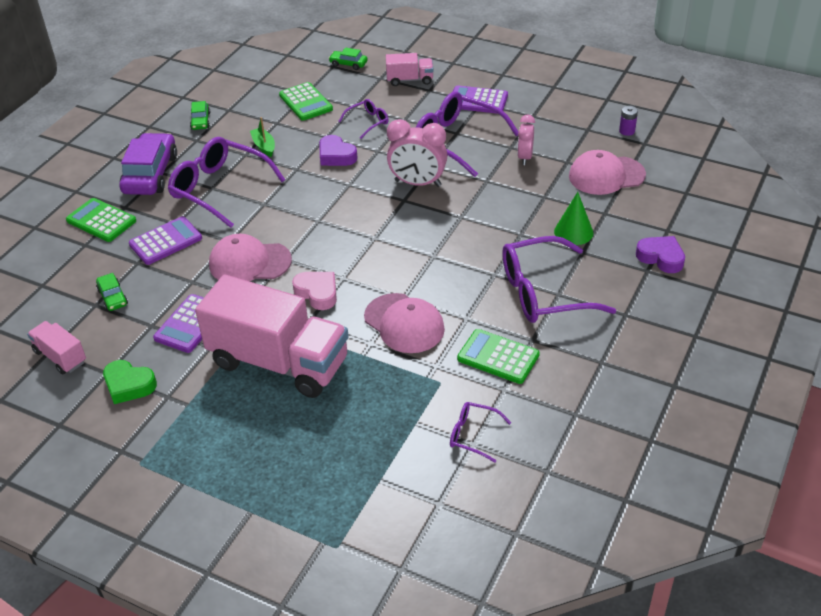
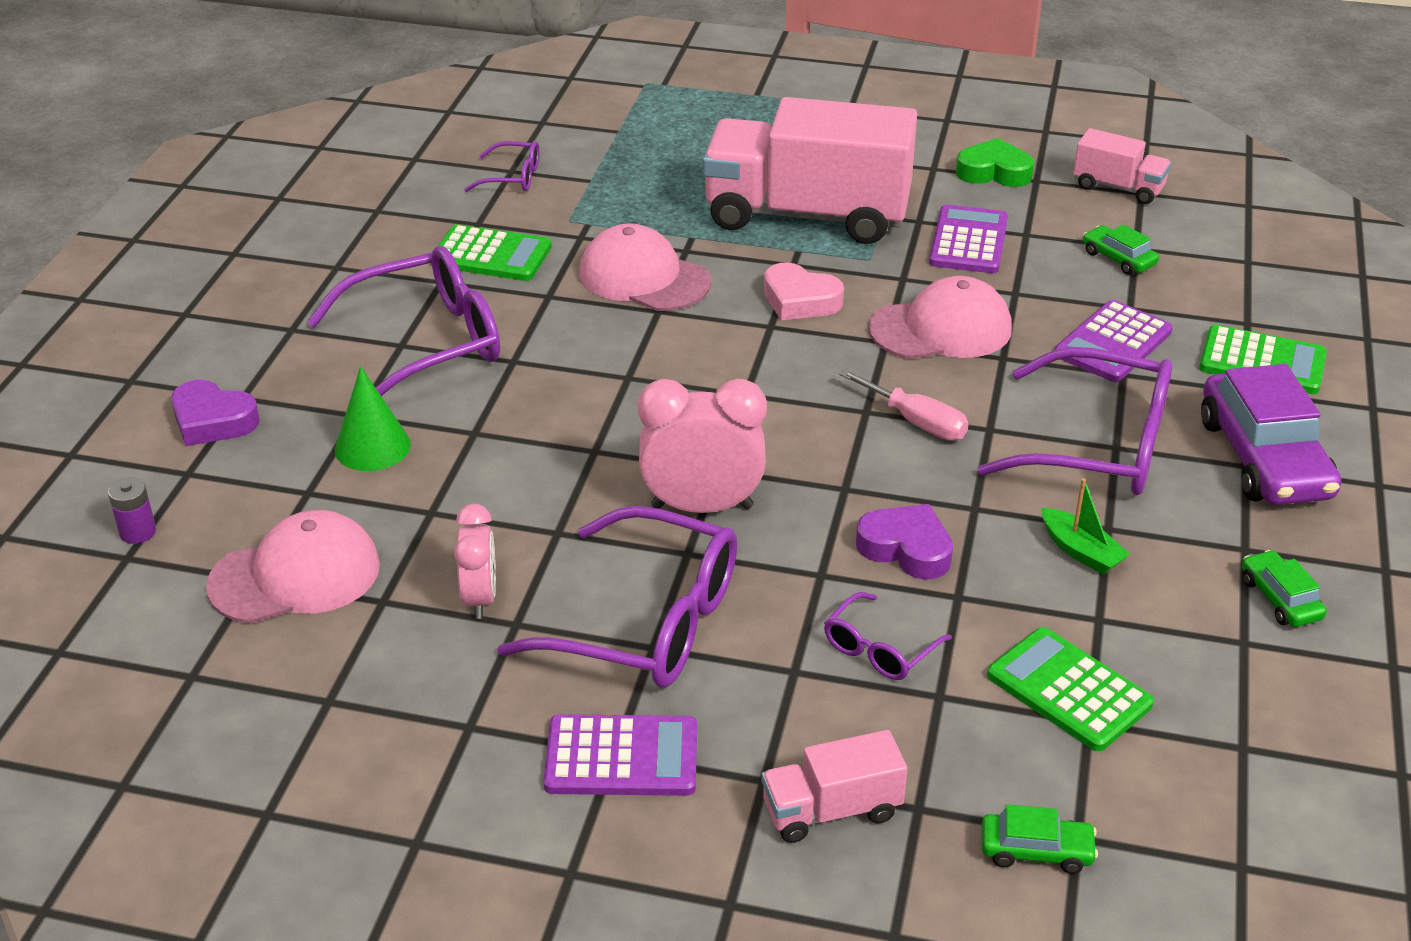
camera: 165 degrees right, 5 degrees down
purple battery [619,106,638,136] -> purple battery moved to [108,477,156,544]
none -> pink screwdriver [839,369,969,441]

